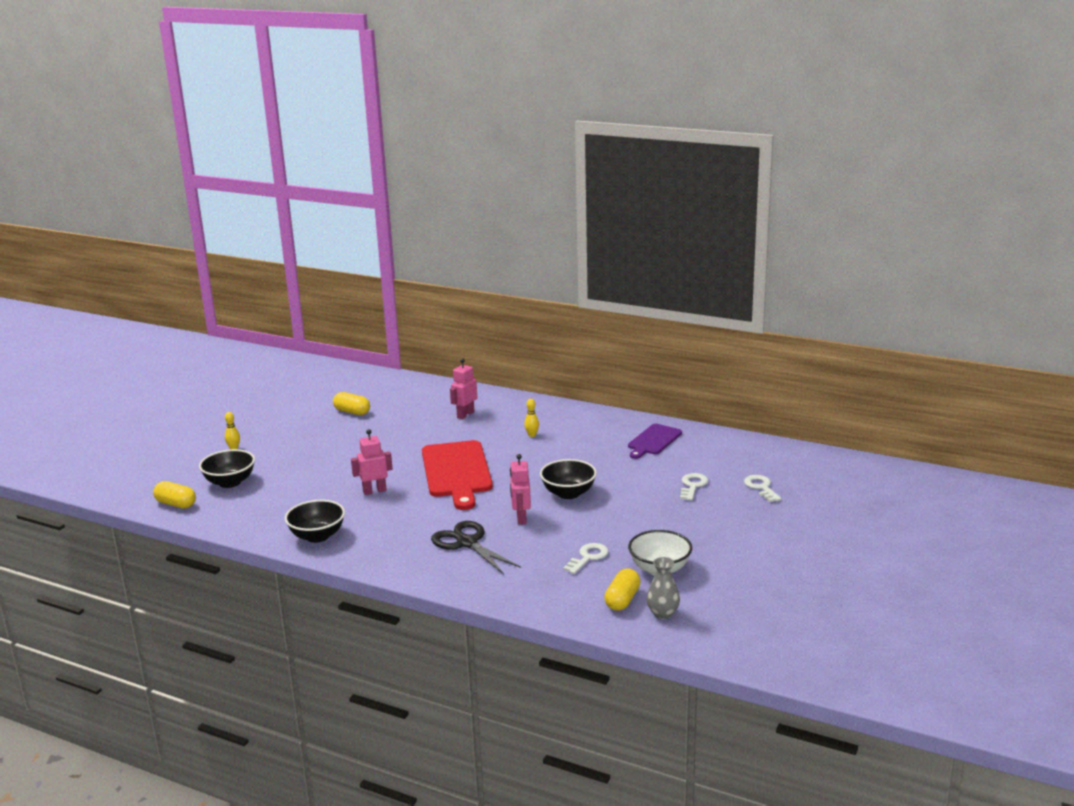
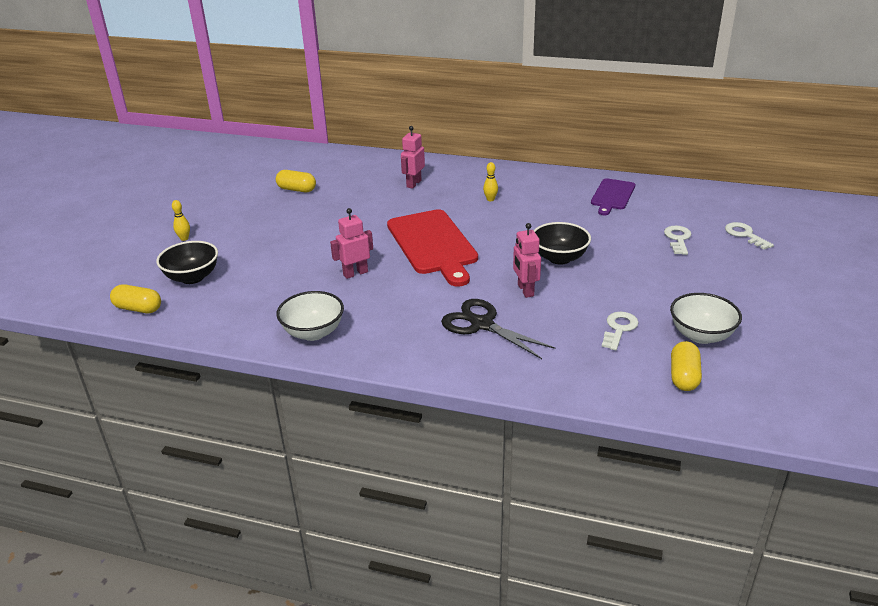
camera: 10 degrees left, 10 degrees up
black bowl [285,500,345,543] -> white bowl [276,291,344,341]
grey vase [646,557,680,619] -> none

